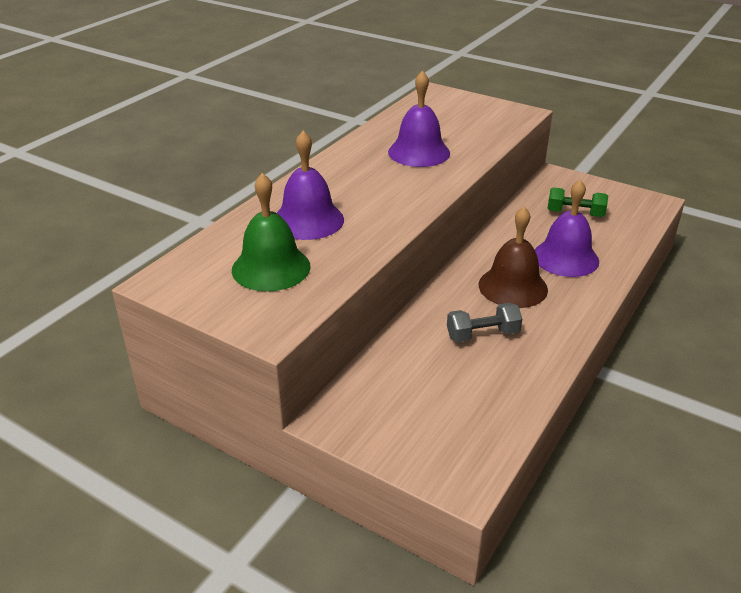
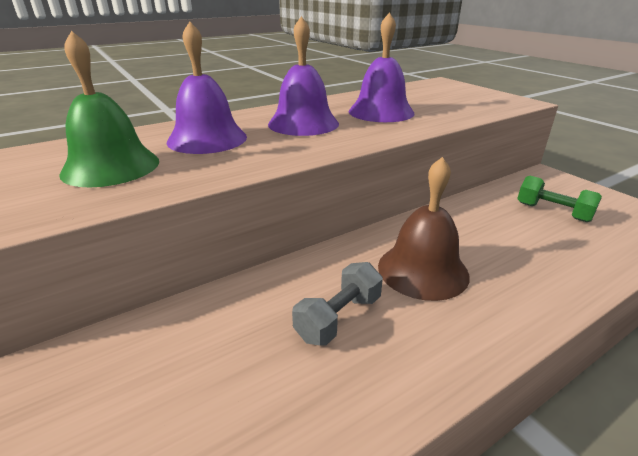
camera: 25 degrees right, 5 degrees down
grey dumbbell [447,303,522,343] -> grey dumbbell turned 60 degrees counterclockwise [292,262,383,346]
purple bell [535,180,599,277] -> purple bell moved to [268,16,339,136]

